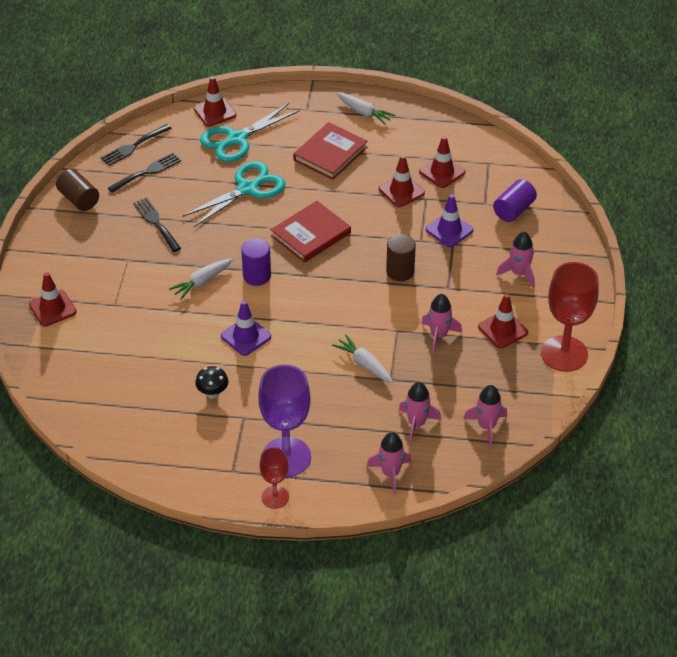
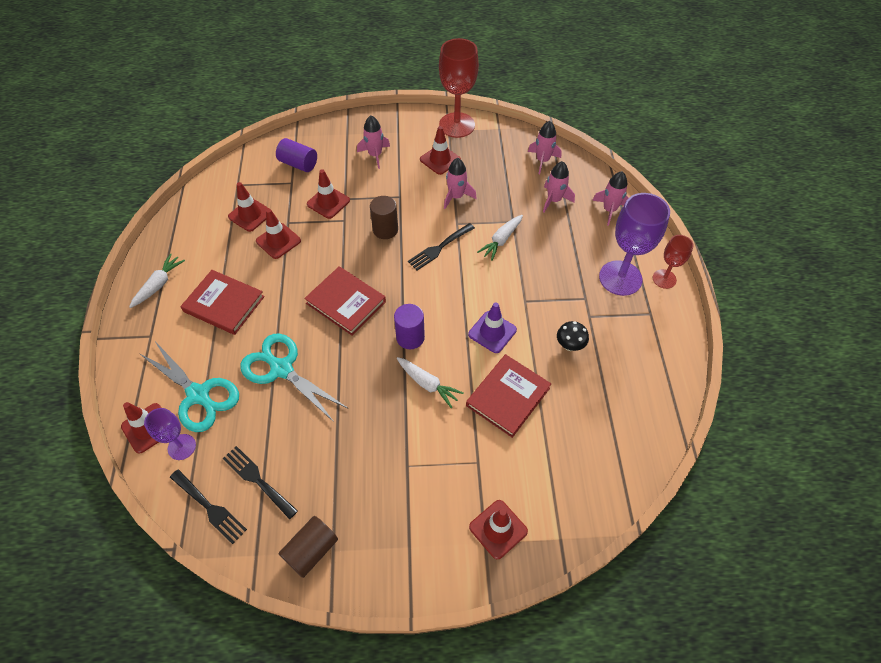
camera: 100 degrees left, 10 degrees up
black fork [133,197,181,252] -> black fork moved to [408,223,475,271]
purple traffic cone [426,194,474,247] -> red traffic cone [307,169,350,219]
none -> purple goblet [144,408,196,460]
none -> red book [466,354,551,438]

